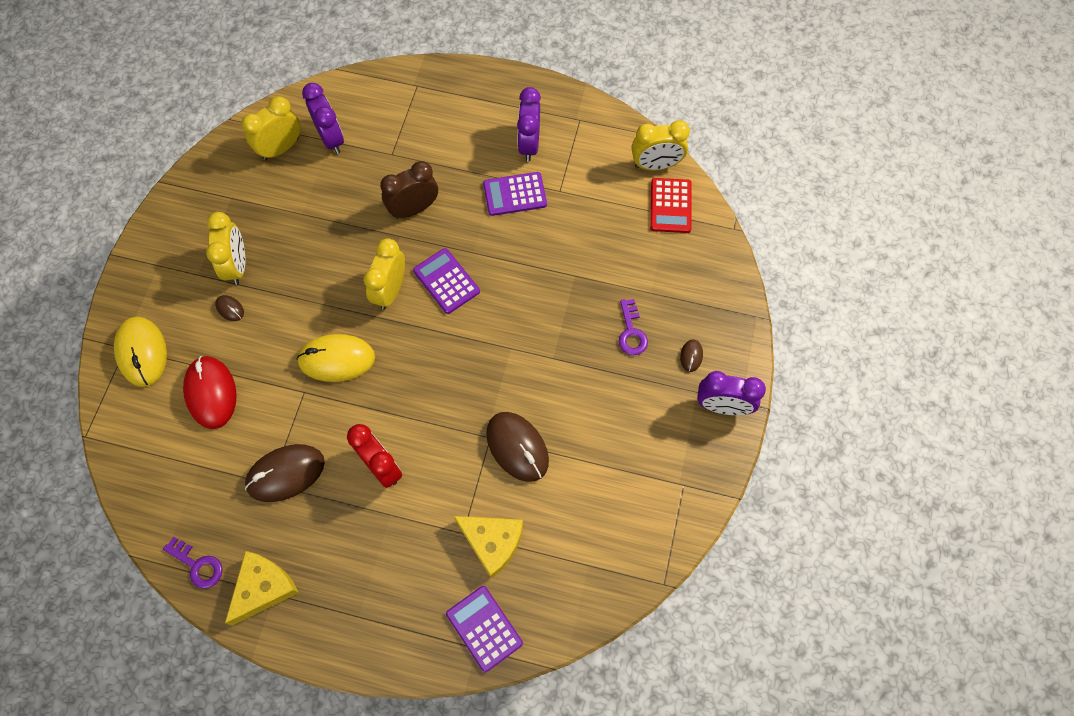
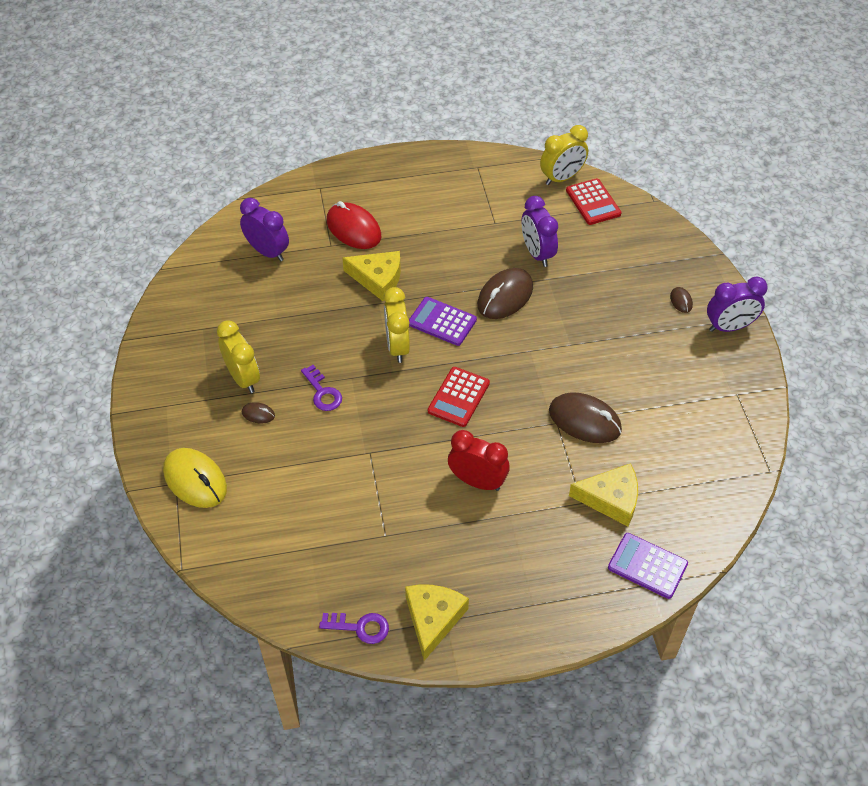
camera: 25 degrees left, 15 degrees down
red mouse [183,356,237,429] -> red mouse moved to [327,201,382,249]
yellow clock [241,96,301,160] -> none
brown mouse [245,444,325,502] -> brown mouse moved to [477,268,533,319]
yellow mouse [296,334,375,382] -> none
brown clock [380,161,438,219] -> yellow cheese [342,251,401,301]
purple calculator [483,172,547,216] -> none
purple clock [517,87,541,161] -> purple clock moved to [522,196,558,267]
purple key [619,299,648,355] -> purple key moved to [301,365,342,411]
none -> red calculator [428,367,490,427]

